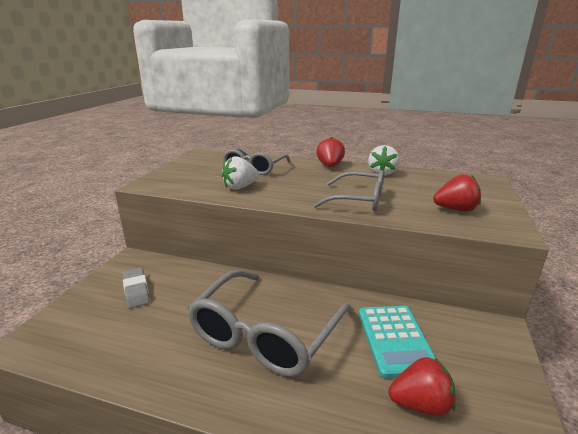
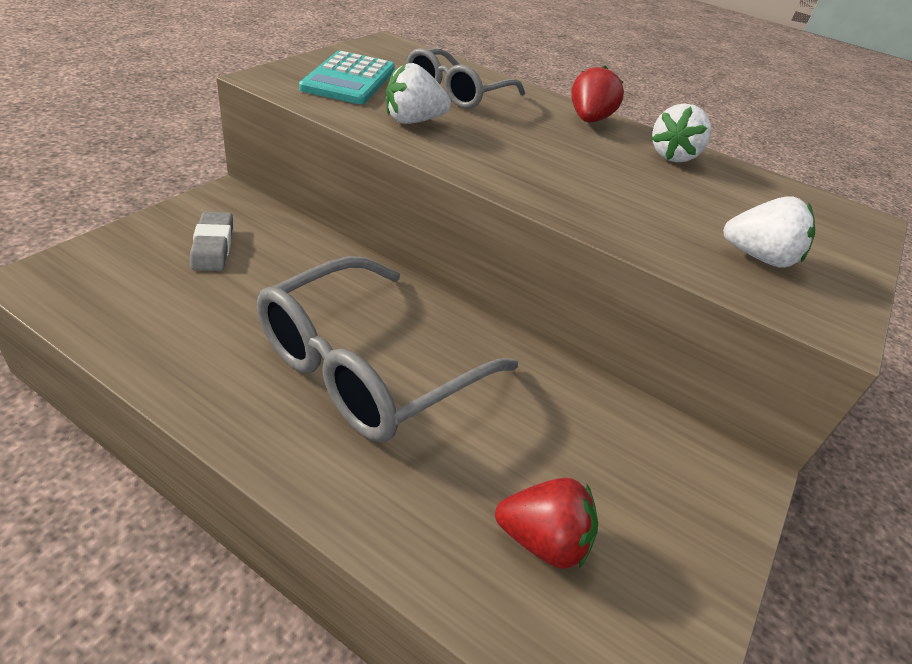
camera: 10 degrees right, 15 degrees up
grey glasses [313,170,384,211] -> none
turquoise calculator [359,306,437,379] -> turquoise calculator moved to [299,51,395,104]
red strawberry [433,174,481,211] -> white strawberry [723,196,815,268]

